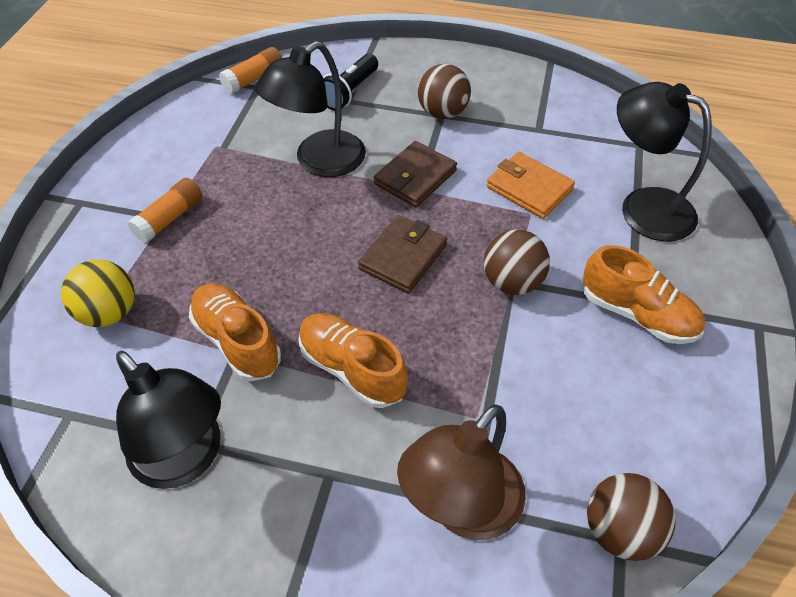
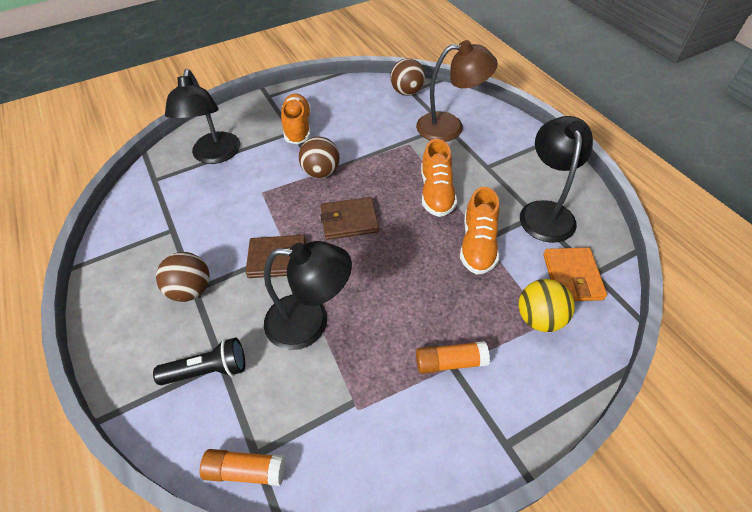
camera: 130 degrees left, 0 degrees up
orange wallet [487,152,575,219] -> orange wallet moved to [543,248,607,301]

